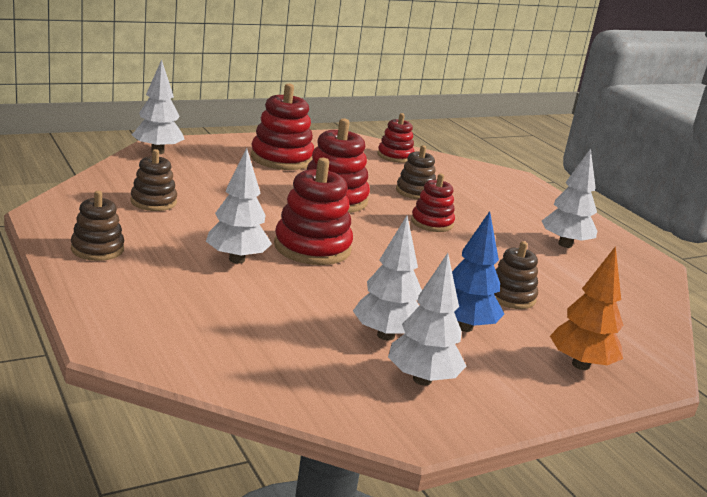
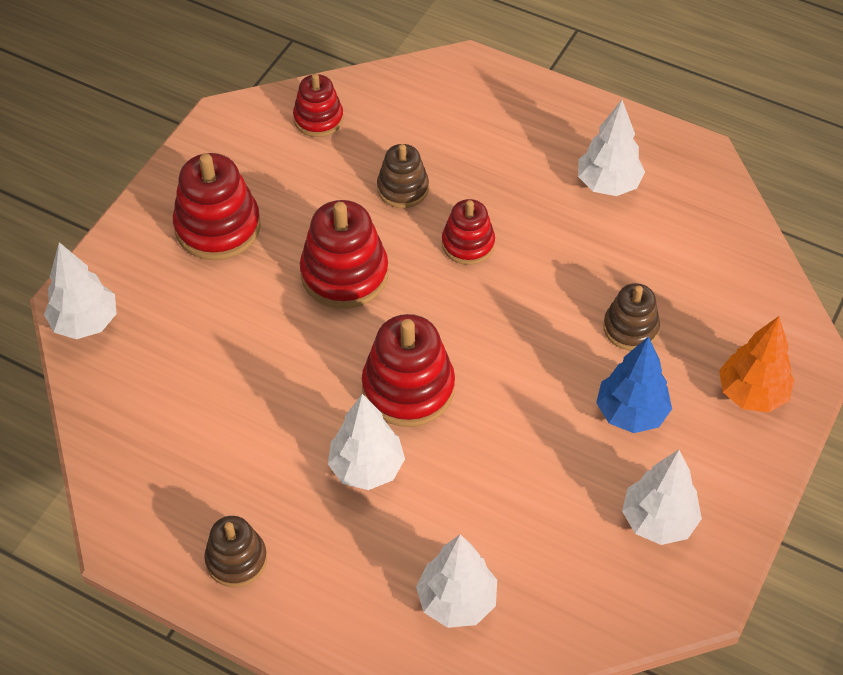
camera: 30 degrees left, 30 degrees up
brown stacking toy [131,149,177,211] -> none
white tree [353,216,422,341] -> white tree moved to [416,534,497,628]

